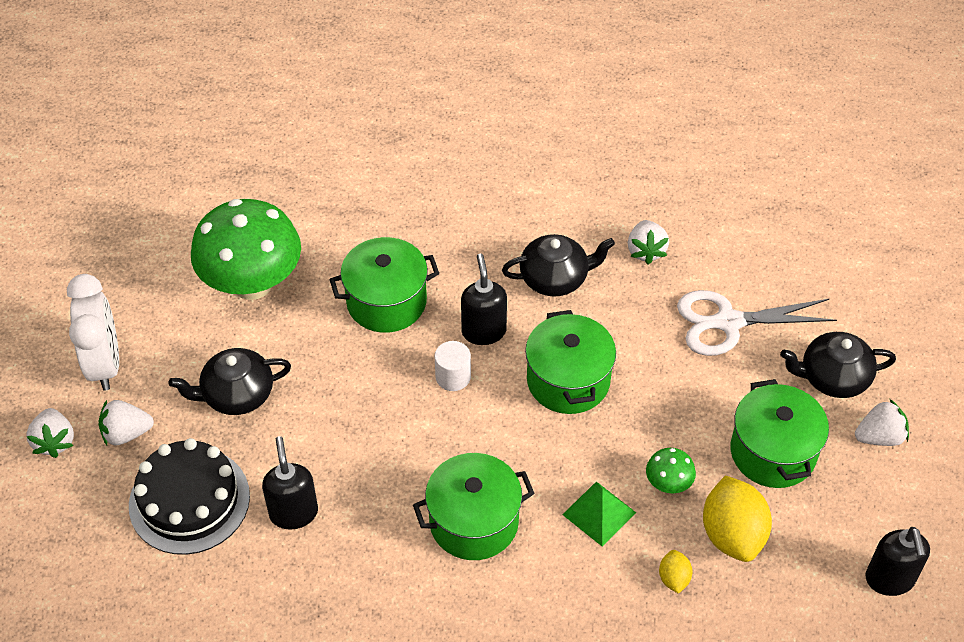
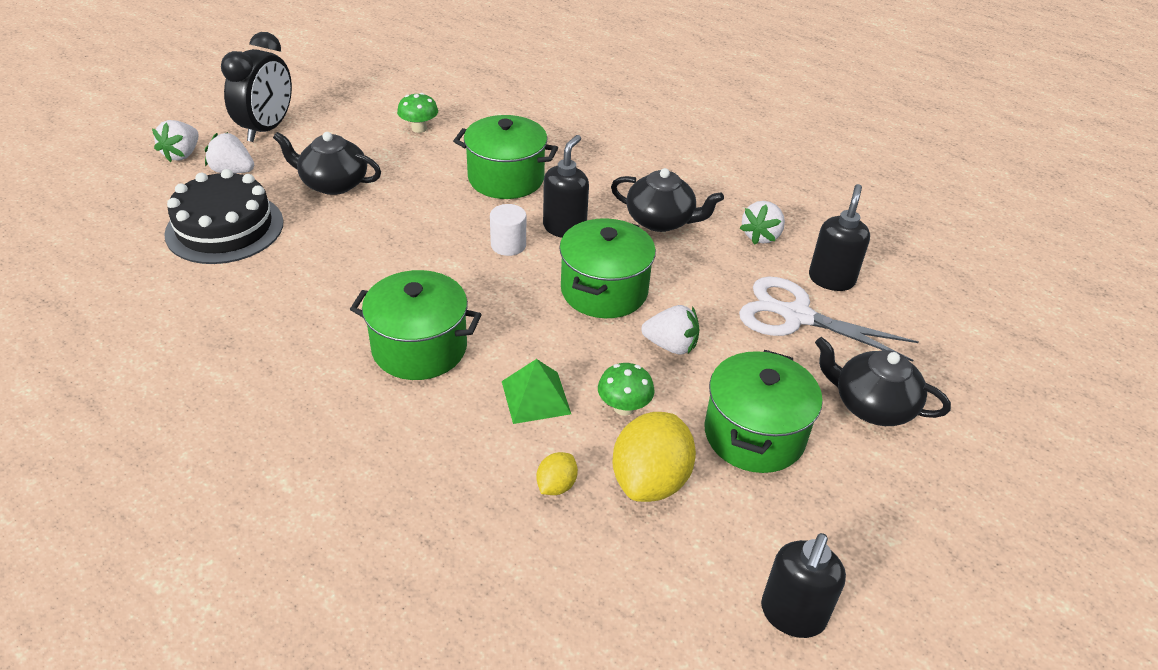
camera: 30 degrees right, 10 degrees down
white clock [67,274,119,391] -> black clock [221,32,292,142]
green mushroom [191,199,301,300] -> green mushroom [397,93,438,133], size x0.42
black soap dispenser [262,436,318,530] -> black soap dispenser moved to [809,184,870,291]
white strawberry [855,399,909,446] -> white strawberry moved to [641,305,699,355]

